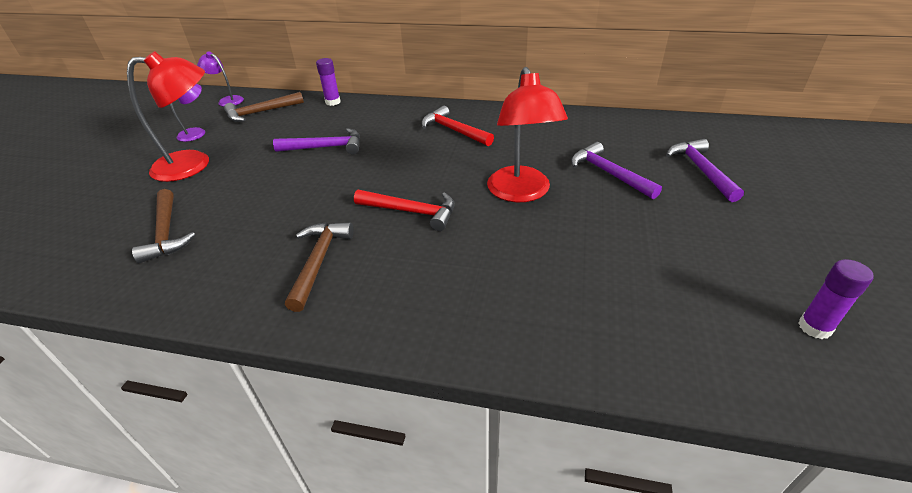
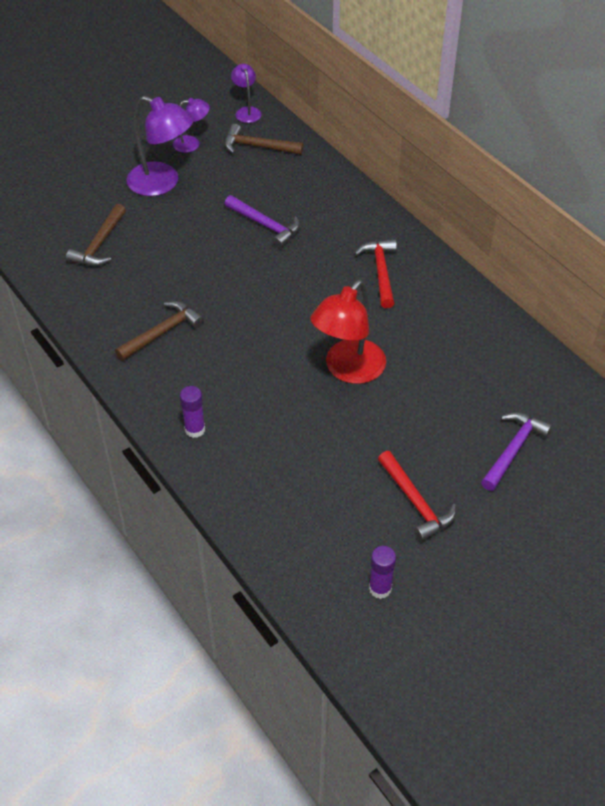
camera: 40 degrees right, 10 degrees up
red lamp [127,51,209,182] -> purple lamp [126,96,193,196]
purple glue stick [316,58,341,106] -> purple glue stick moved to [180,386,205,438]
red hammer [354,190,455,231] -> red hammer moved to [378,451,456,541]
purple hammer [571,142,662,199] -> none

